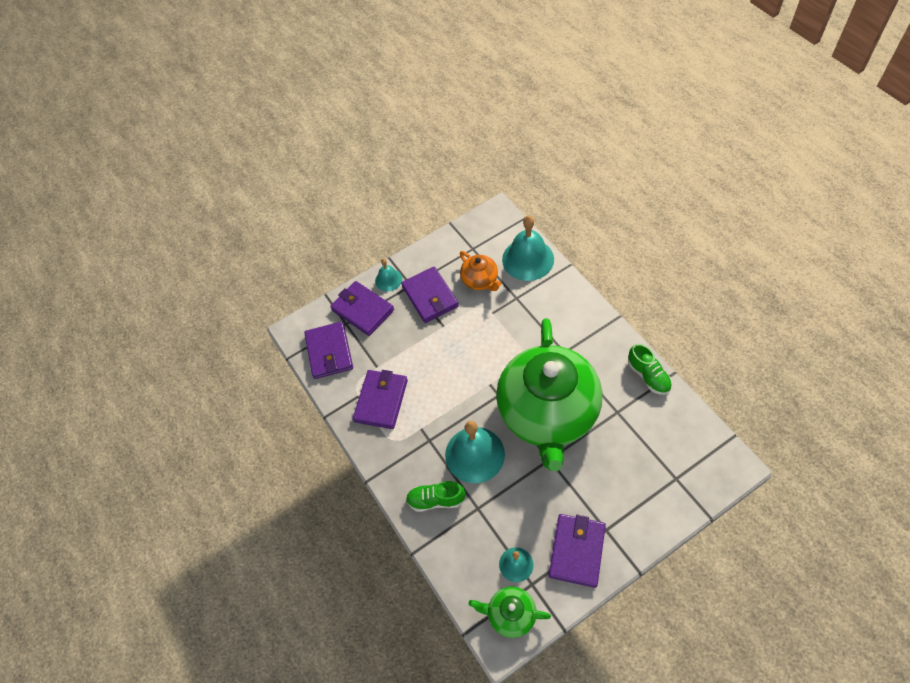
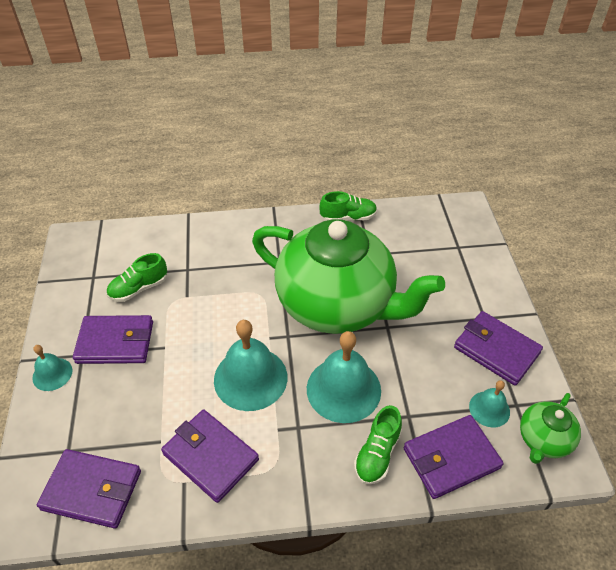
camera: 70 degrees left, 10 degrees down
purple wallet [330,281,394,336] -> purple wallet moved to [404,415,504,499]
orange teapot [460,251,501,291] -> green shoe [107,253,167,302]
turquoise bell [502,216,554,281] -> turquoise bell moved to [214,320,288,411]

